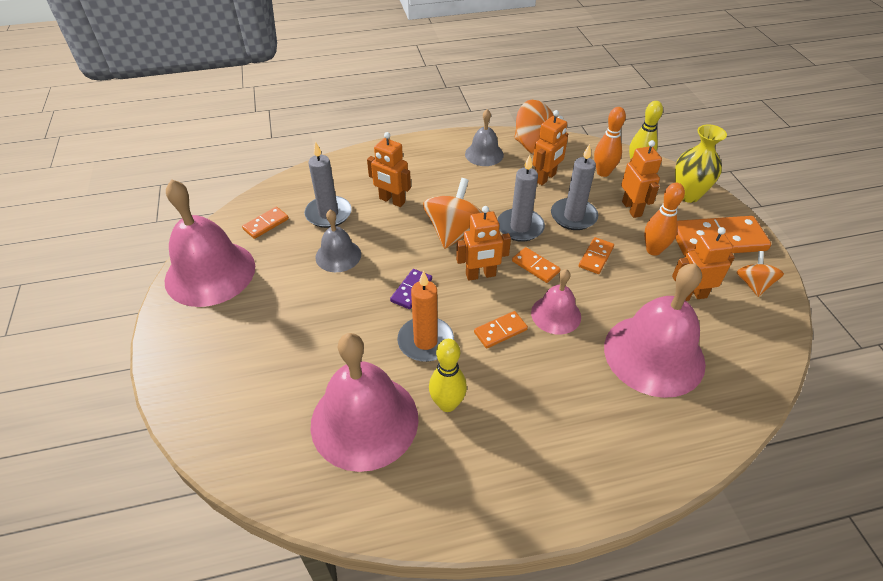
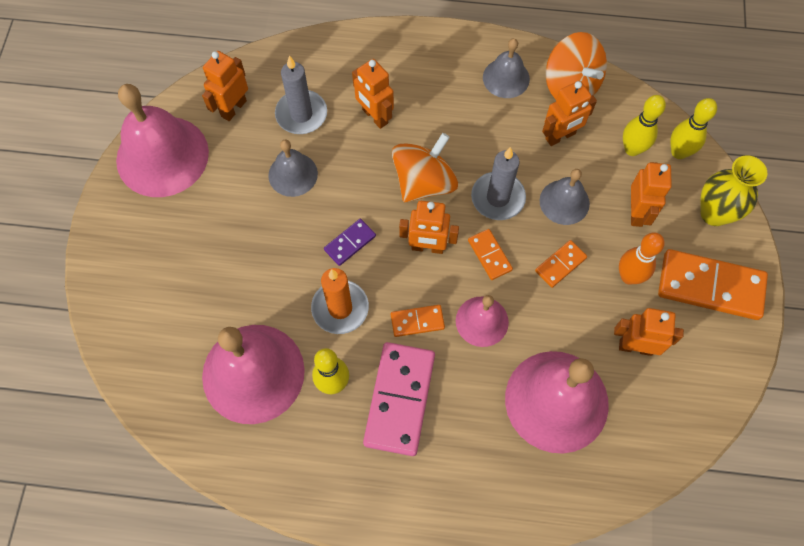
camera: 20 degrees right, 20 degrees up
orange domino [242,207,289,239] -> orange robot [202,51,248,121]
grey candle [551,144,598,230] -> grey bell [540,169,590,225]
orange bowling pin [594,107,626,177] -> yellow bowling pin [623,95,666,156]
orange spinning top [736,251,784,297] -> none
none -> pink domino [363,342,435,456]

